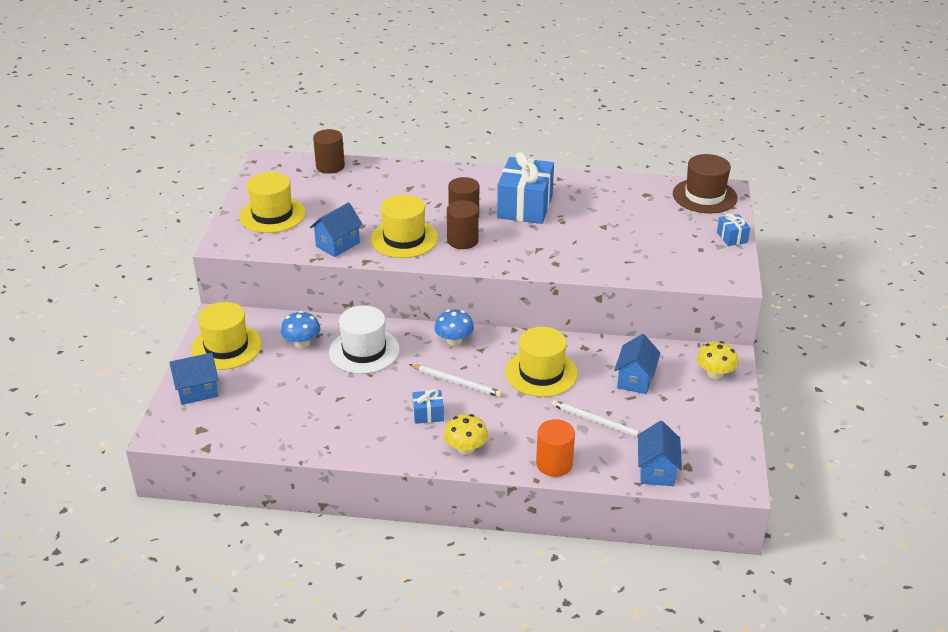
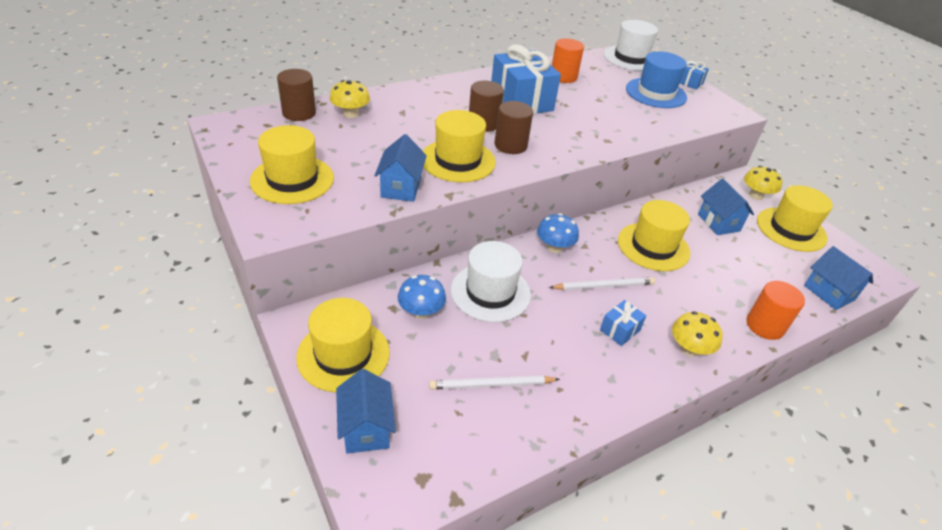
camera: 40 degrees left, 5 degrees up
blue house [169,353,219,405] -> blue house turned 45 degrees counterclockwise [336,369,396,454]
white pencil [551,400,641,437] -> white pencil moved to [429,376,560,389]
brown hat [673,154,738,213] -> white hat [604,20,658,71]
none -> yellow mushroom [330,80,370,118]
none -> orange cylinder [552,38,584,83]
none -> blue hat [626,51,687,108]
none -> yellow hat [757,185,833,252]

